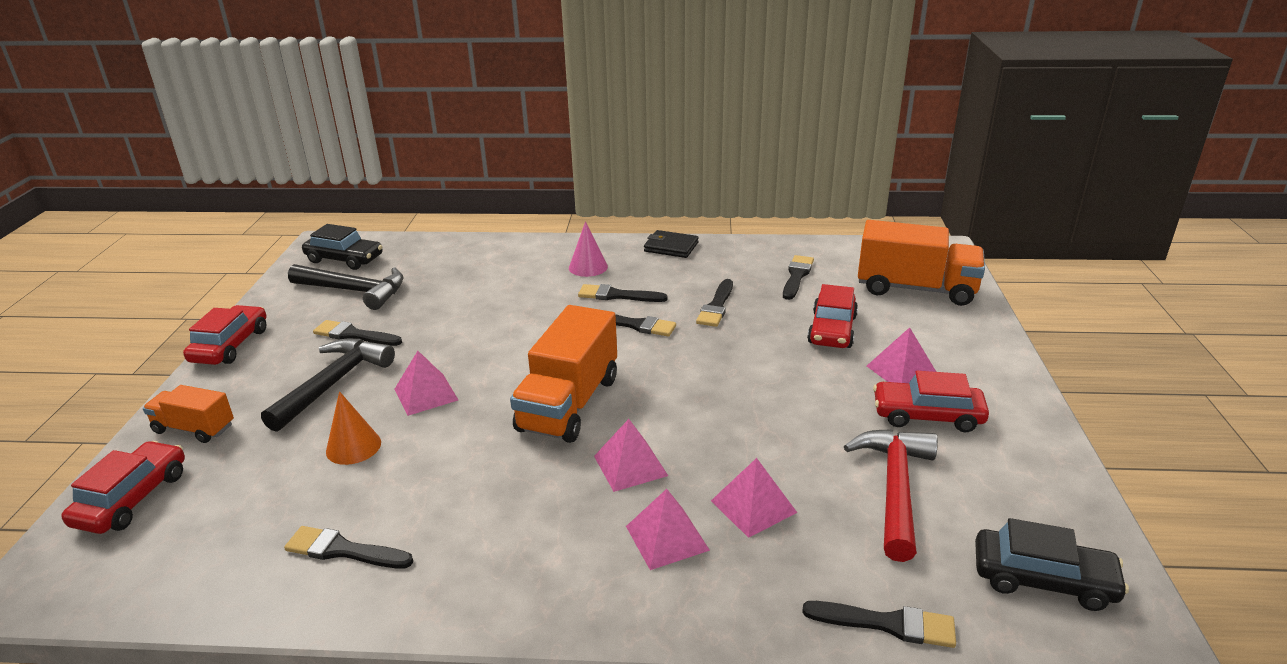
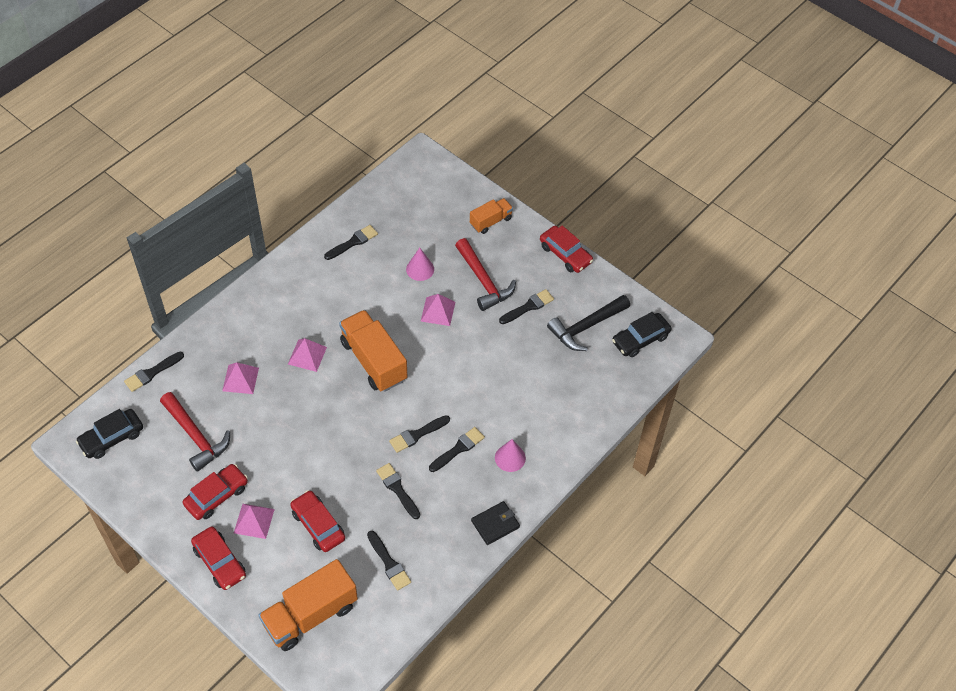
camera: 125 degrees right, 25 degrees up
red car [61,441,185,534] -> red car moved to [191,526,246,590]
black hammer [261,339,395,432] -> red hammer [455,238,516,311]
orange cone [326,391,381,465] -> pink cone [406,248,434,281]
pink pyramid [626,489,710,570] -> none

